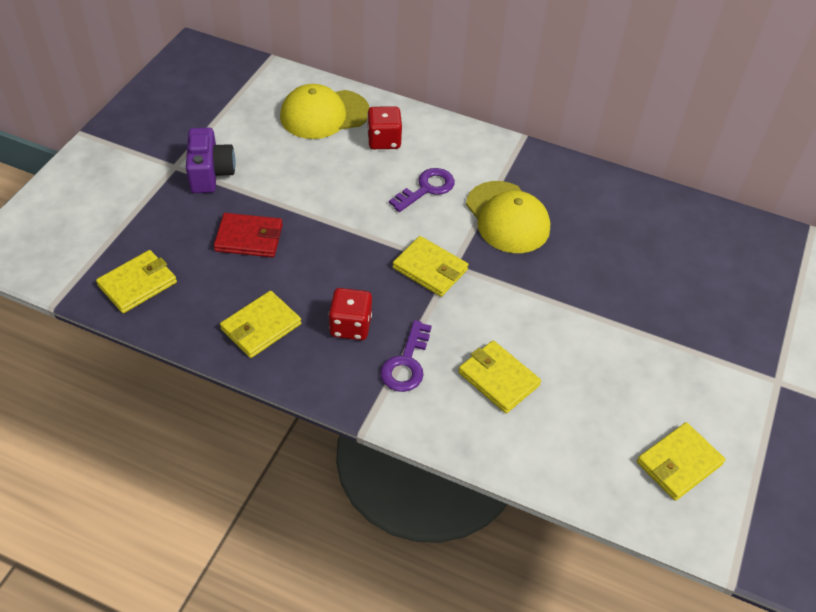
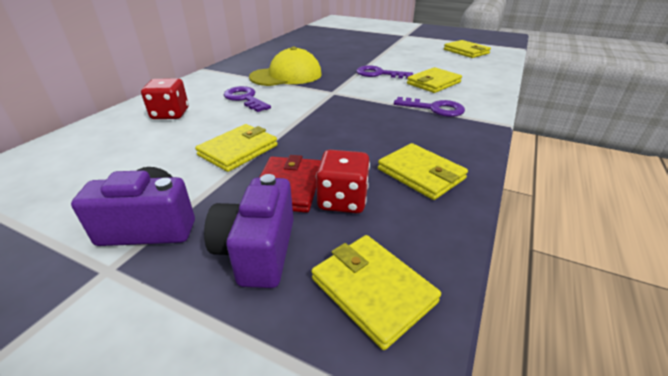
camera: 85 degrees left, 15 degrees down
yellow cap [280,84,370,139] -> none
red dice [329,288,372,340] -> red dice moved to [316,150,370,213]
yellow wallet [393,236,468,297] -> yellow wallet moved to [195,124,278,172]
none -> purple camera [204,174,294,288]
none -> purple key [356,65,413,79]

